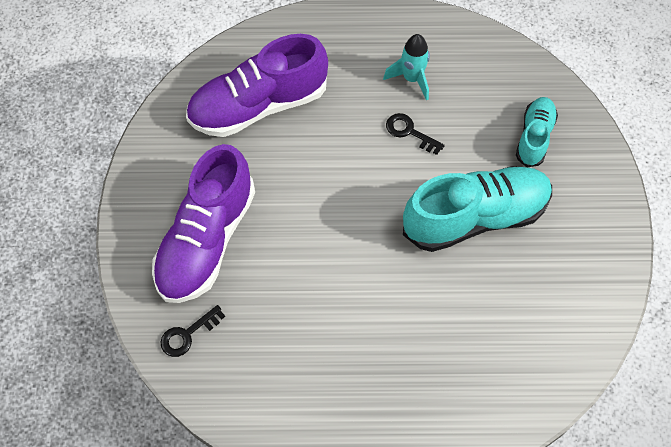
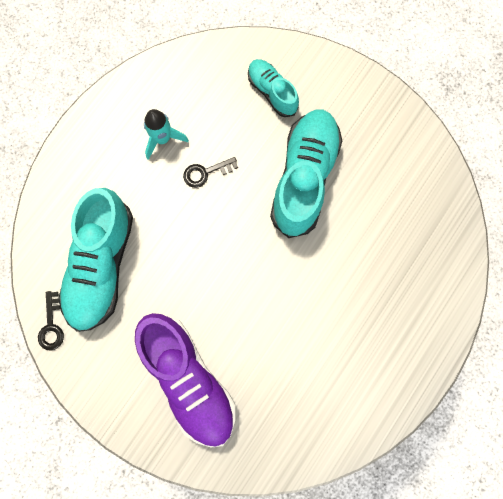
camera: 55 degrees left, 15 degrees up
black key [160,305,225,357] -> black key moved to [38,291,64,350]
purple shoe [186,34,328,137] -> turquoise shoe [58,188,133,332]

